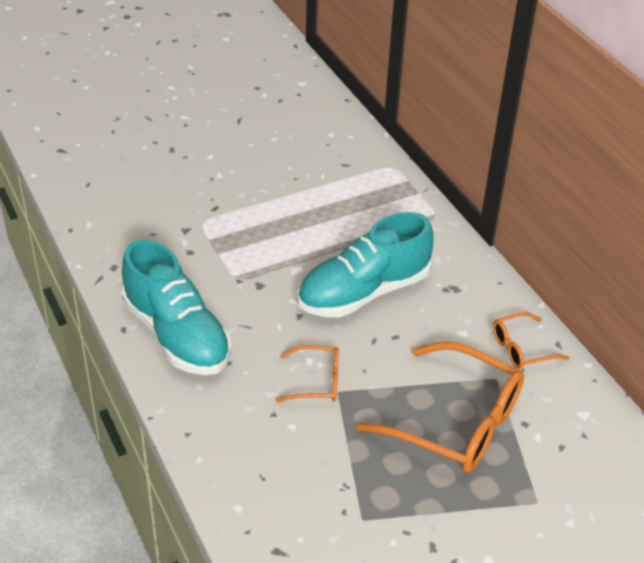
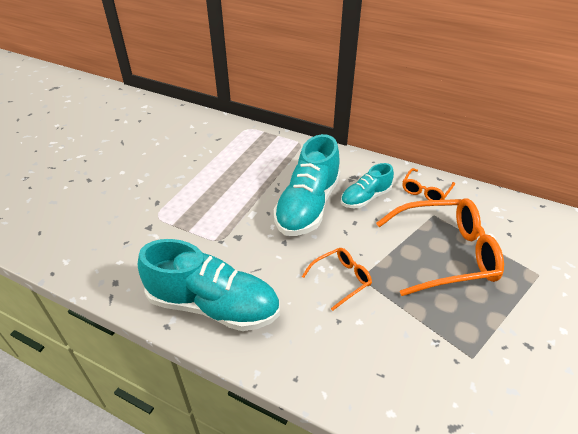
camera: 35 degrees left, 0 degrees up
none -> turquoise shoe [341,163,394,208]

